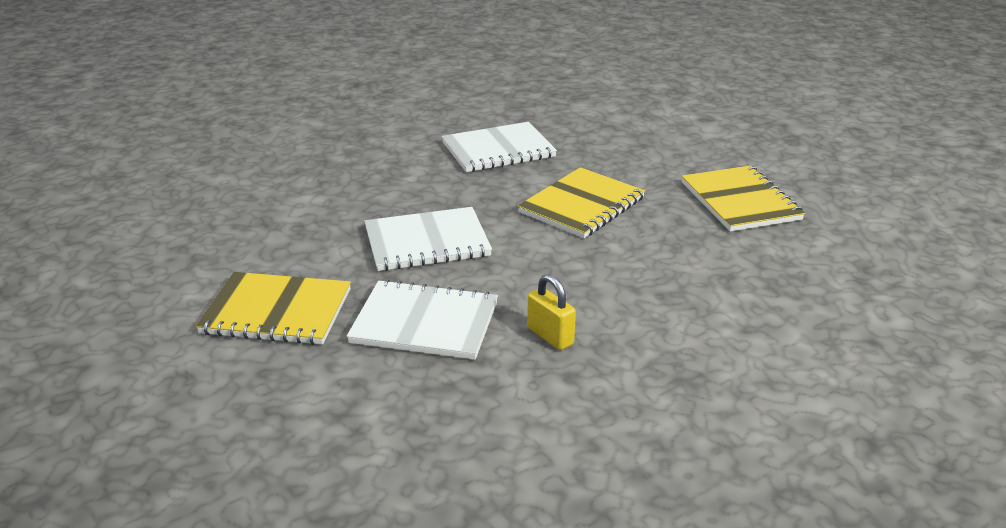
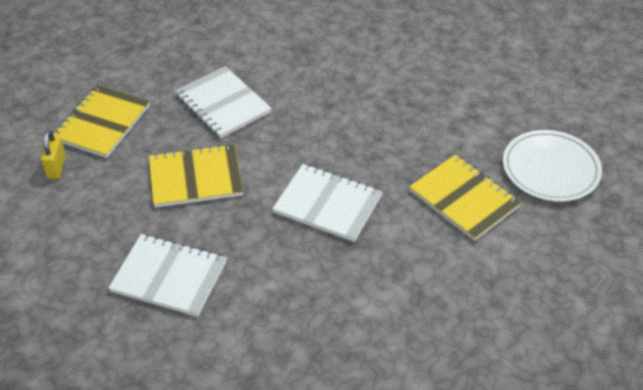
camera: 140 degrees left, 15 degrees up
white notebook [347,279,498,360] -> white notebook moved to [175,66,272,139]
yellow padlock [527,274,576,350] -> yellow padlock moved to [41,130,66,179]
none -> white plate [503,130,602,202]

